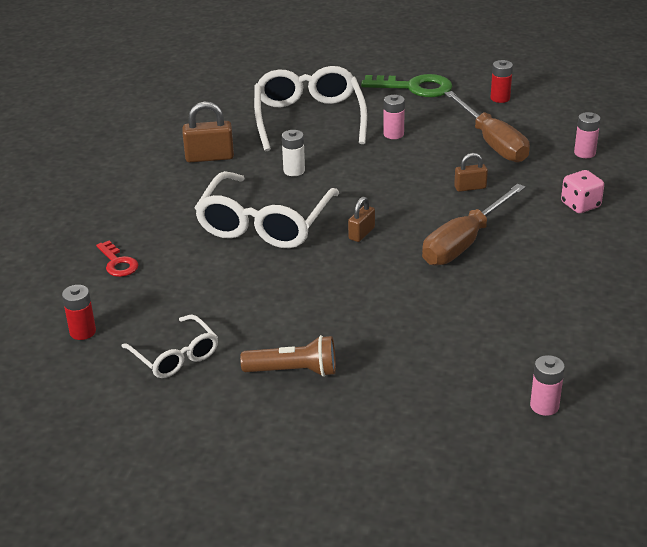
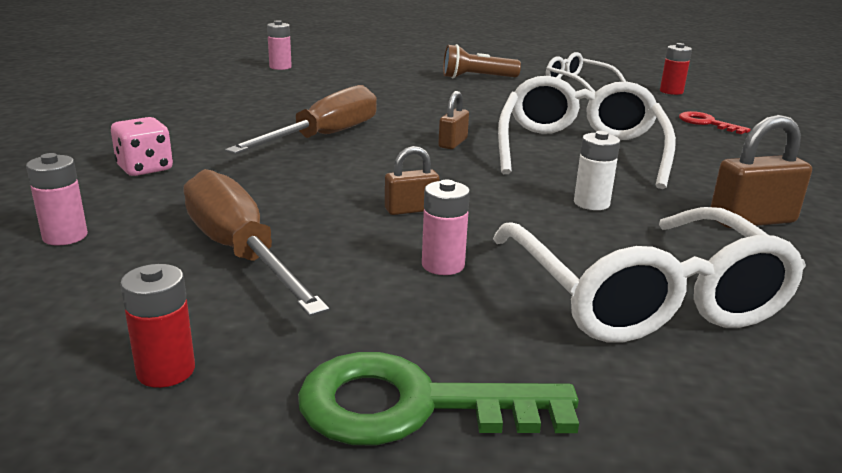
camera: 170 degrees right, 10 degrees down
brown padlock [454,153,488,192] -> brown padlock moved to [385,146,440,215]

